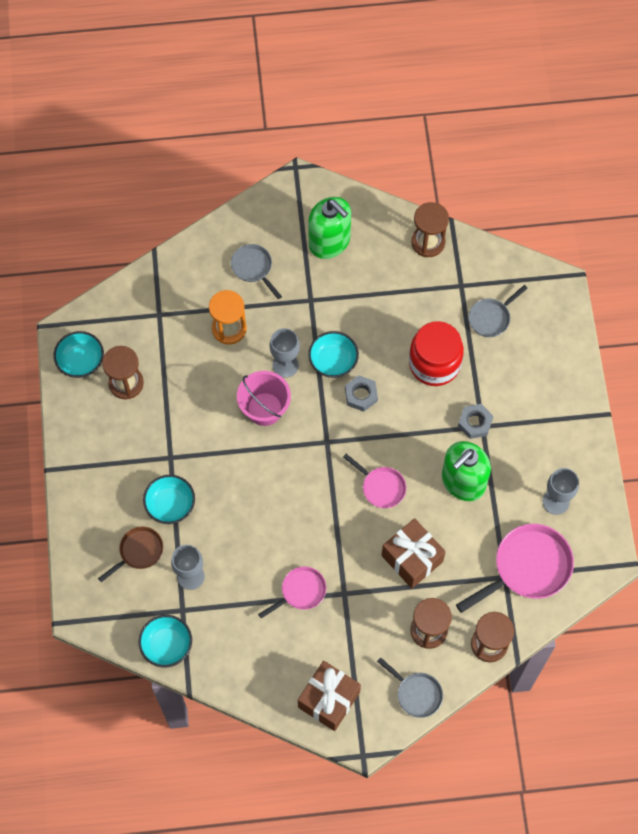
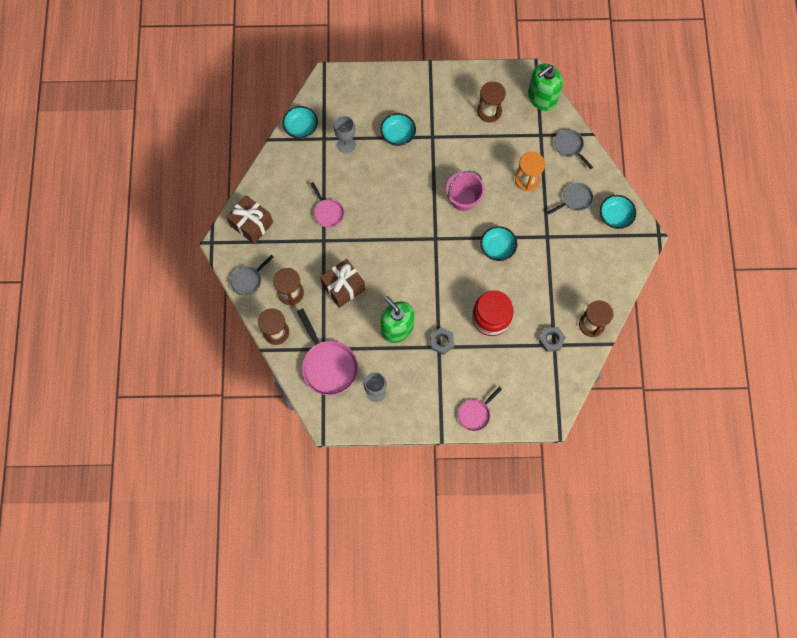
camera: 95 degrees right, 5 degrees up
turquoise bowl [53,331,104,378] -> turquoise bowl moved to [600,195,636,229]
brown pan [98,527,163,582] -> none
grey goblet [270,328,300,378] -> none
green soap dispenser [308,197,351,259] -> green soap dispenser moved to [528,64,563,111]
pink pan [343,454,406,508] -> pink pan moved to [458,387,502,431]
grey nut [345,375,378,412] -> grey nut moved to [539,327,566,352]
grey pan [469,285,528,337] -> grey pan moved to [554,129,593,169]

